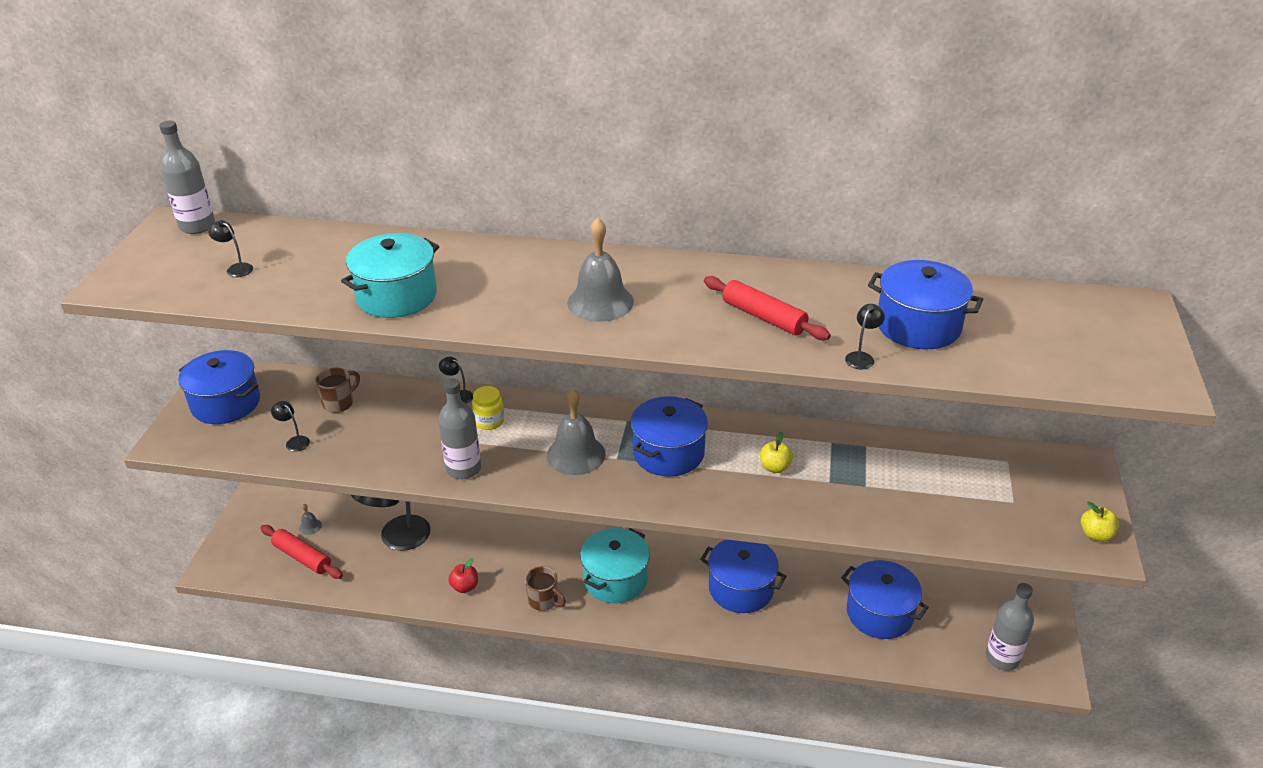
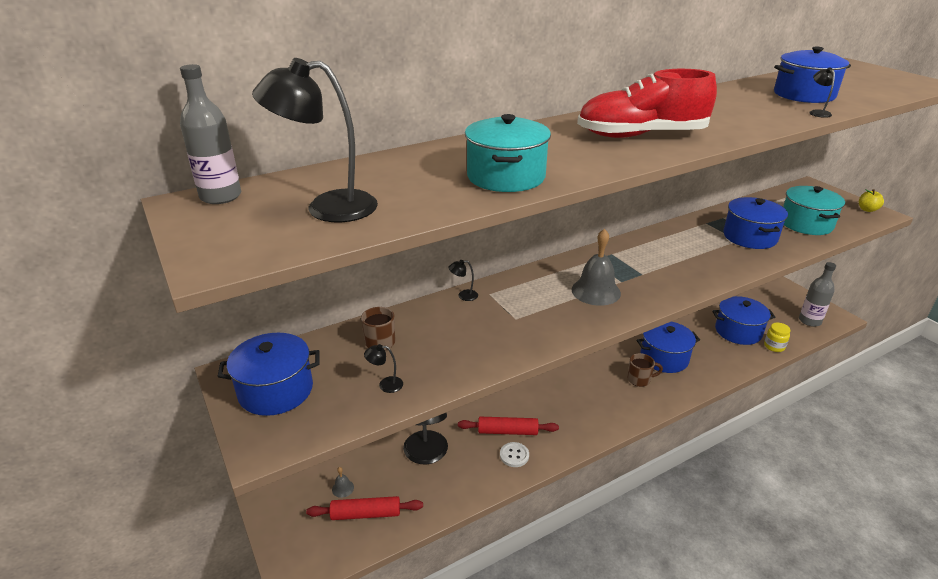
camera: 40 degrees left, 5 degrees down
black lamp [208,220,253,277] -> black lamp [252,58,378,222], size x2.40
grey bottle [438,379,481,479] -> none
red apple [448,558,478,593] -> white button [500,442,529,467]
yellow jar [472,386,504,430] -> yellow jar moved to [764,323,790,352]
brown mug [525,566,566,611] -> brown mug moved to [627,353,663,387]
grey bell [567,218,634,322] -> red shoe [577,69,717,138]
turquoise pot [580,528,650,603] -> turquoise pot moved to [783,186,845,235]
blue pot [630,396,708,477] -> blue pot moved to [723,197,788,249]
red rolling pin [704,276,831,340] -> red rolling pin moved to [458,417,559,435]
yellow apple [760,432,793,473] -> none

